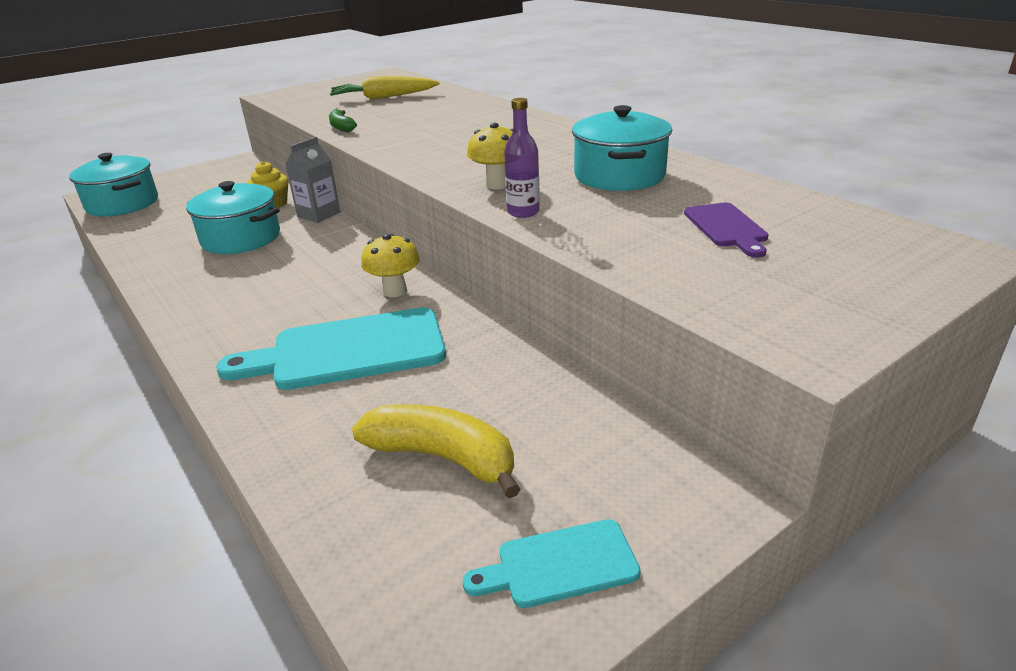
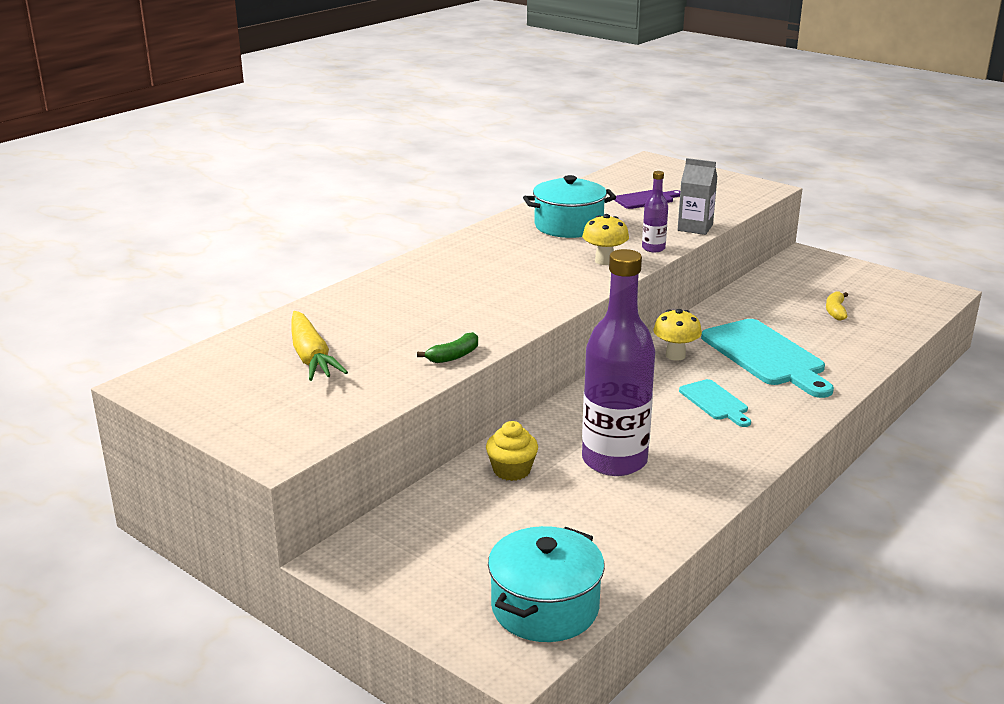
camera: 105 degrees left, 5 degrees down
turquoise pot [186,181,280,254] -> purple bottle [582,249,655,476]
grey carton [285,137,340,223] -> grey carton moved to [678,158,718,235]
yellow banana [352,404,520,498] -> yellow banana [826,291,848,321], size x0.55
turquoise cutting board [463,519,641,608] -> turquoise cutting board moved to [679,379,751,427]

